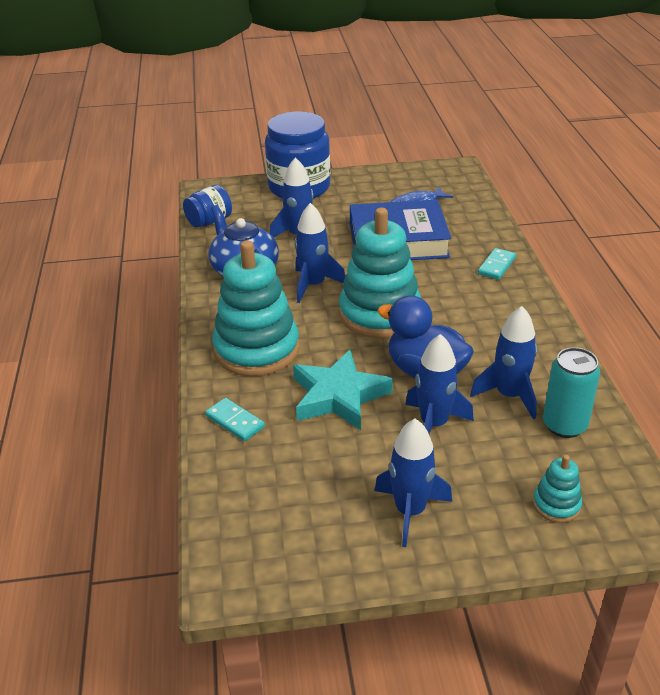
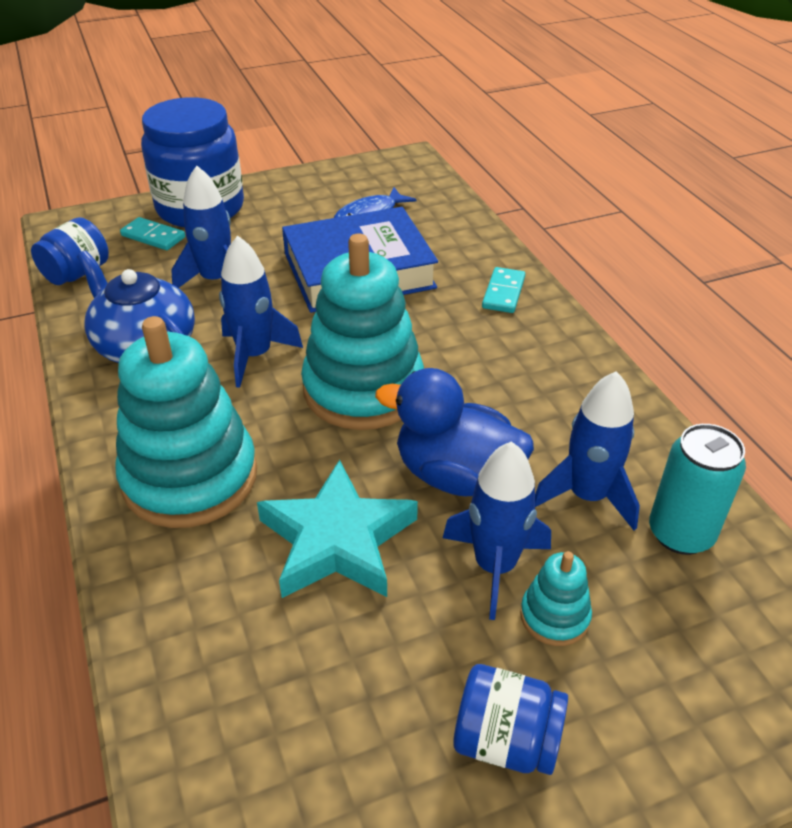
camera: 15 degrees left, 5 degrees up
turquoise domino [205,398,265,441] -> turquoise domino moved to [120,217,185,250]
blue rocket [374,419,452,547] -> blue jar [454,664,568,775]
turquoise stacking toy [533,455,582,523] -> turquoise stacking toy moved to [520,551,592,646]

